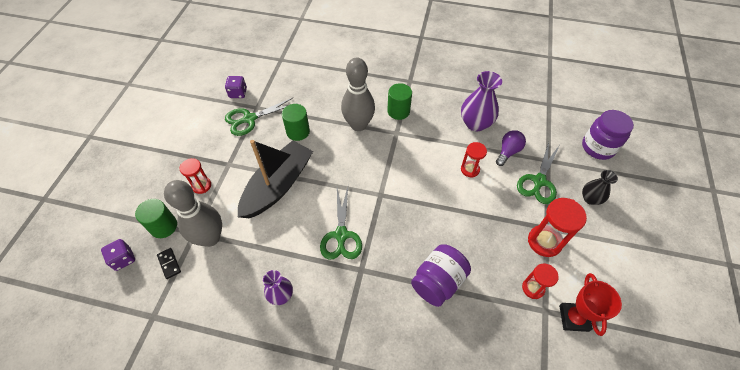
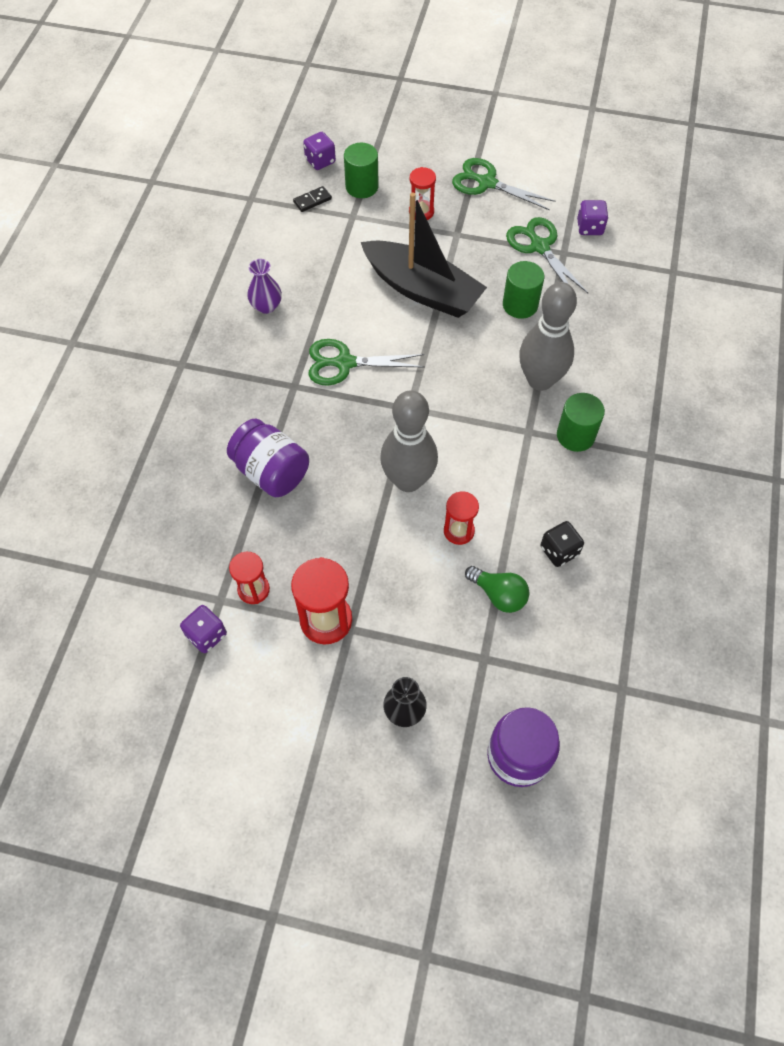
camera: 90 degrees right, 5 degrees up
grey bowling pin [164,180,222,247] -> grey bowling pin moved to [380,390,438,492]
purple vase [461,71,502,131] -> black dice [541,521,584,567]
purple light bulb [496,130,526,166] -> green light bulb [465,566,529,613]
green scissors [517,142,560,204] -> green scissors moved to [452,158,556,210]
red trophy [559,273,622,336] -> purple dice [180,605,227,653]

